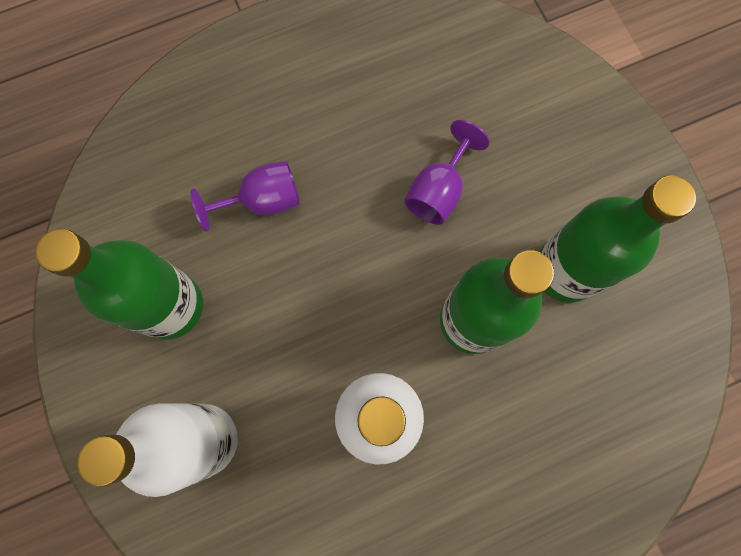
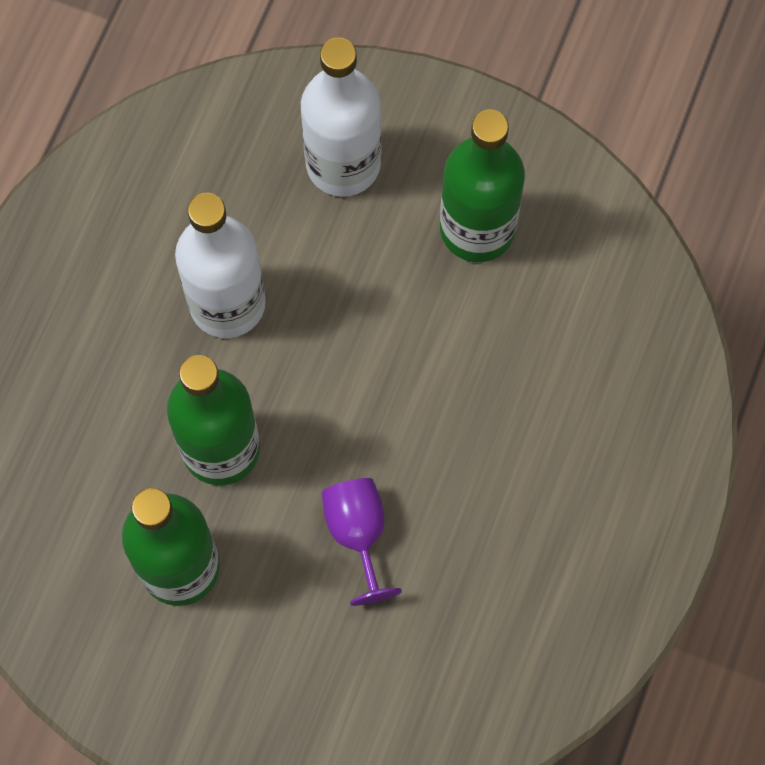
camera: 135 degrees right, 5 degrees down
purple goblet [191,161,300,232] -> none

